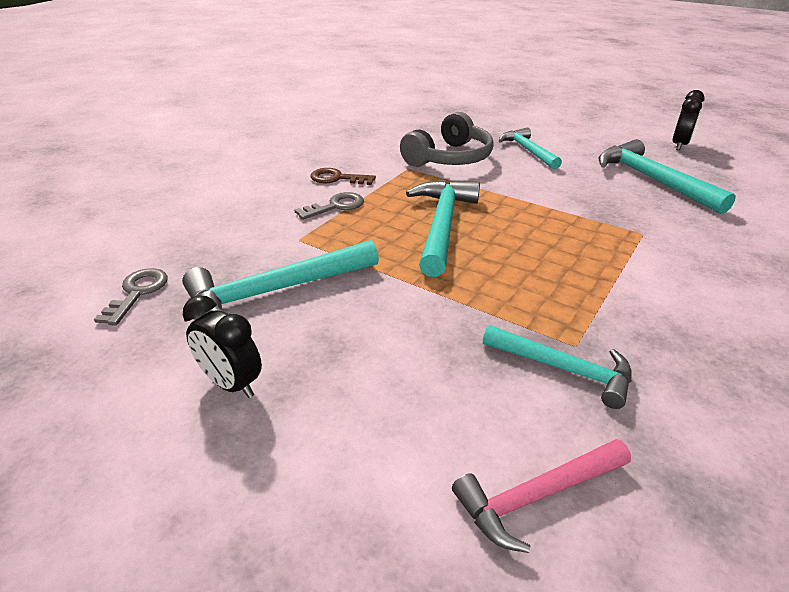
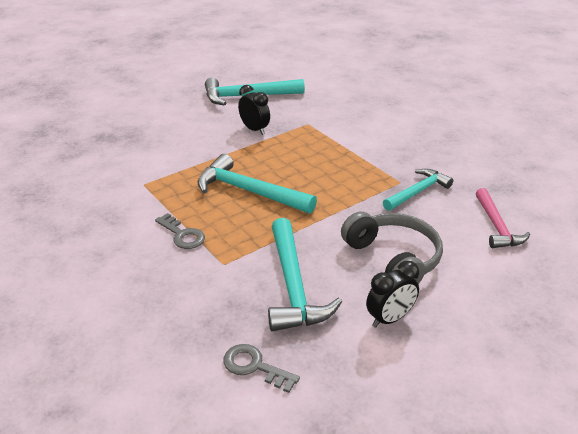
camera: 70 degrees left, 0 degrees up
grey key [295,192,364,220] -> grey key turned 150 degrees clockwise [155,213,205,249]
brown key [310,168,376,185] -> none
grey headphones [400,112,494,167] -> grey headphones moved to [341,212,443,284]
turquoise hammer [499,127,562,170] -> none
black clock [672,90,705,150] -> black clock moved to [238,85,270,135]

